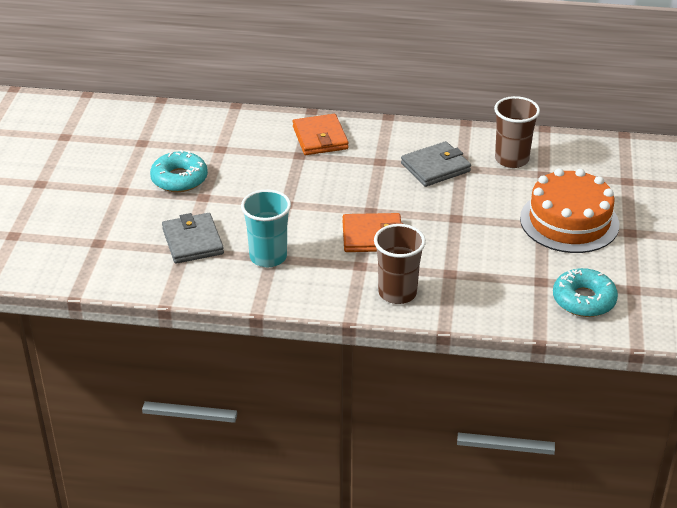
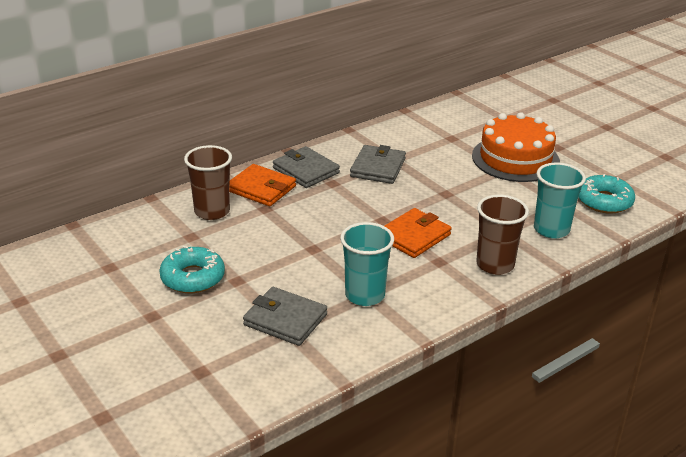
camera: 45 degrees left, 5 degrees down
brown cup [494,96,540,168] -> brown cup moved to [184,145,232,220]
none -> grey wallet [273,146,340,188]
none -> turquoise cup [534,163,586,239]

